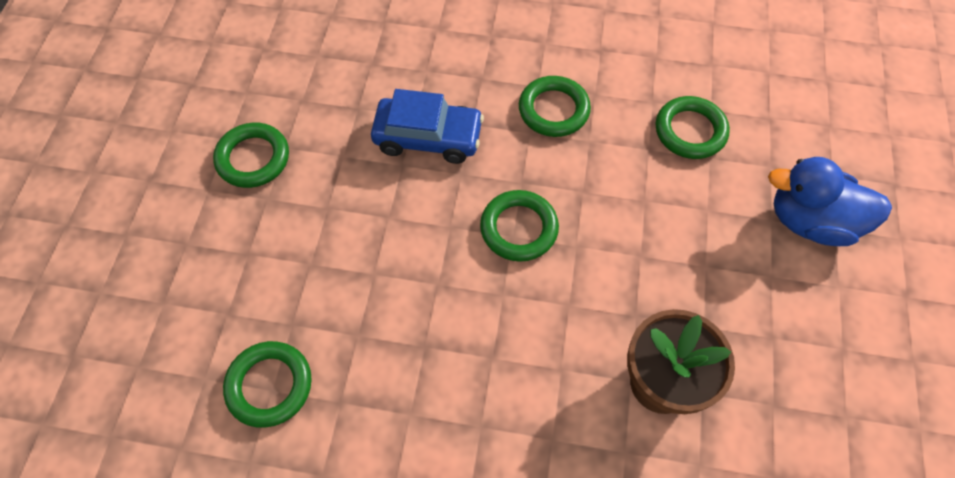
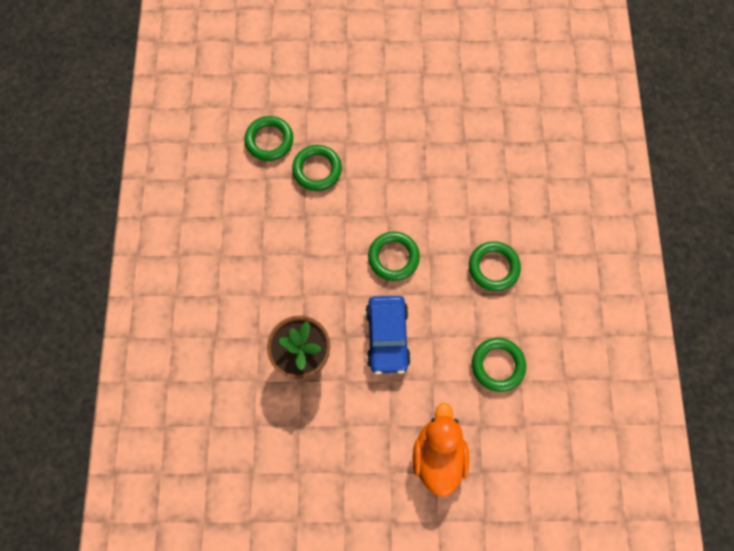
camera: 80 degrees right, 10 degrees up
green ring [213,123,289,188] -> green ring moved to [292,145,342,191]
blue car [371,89,484,164] -> blue car moved to [365,296,411,374]
blue duck [768,157,892,246] -> orange duck [413,402,470,497]

